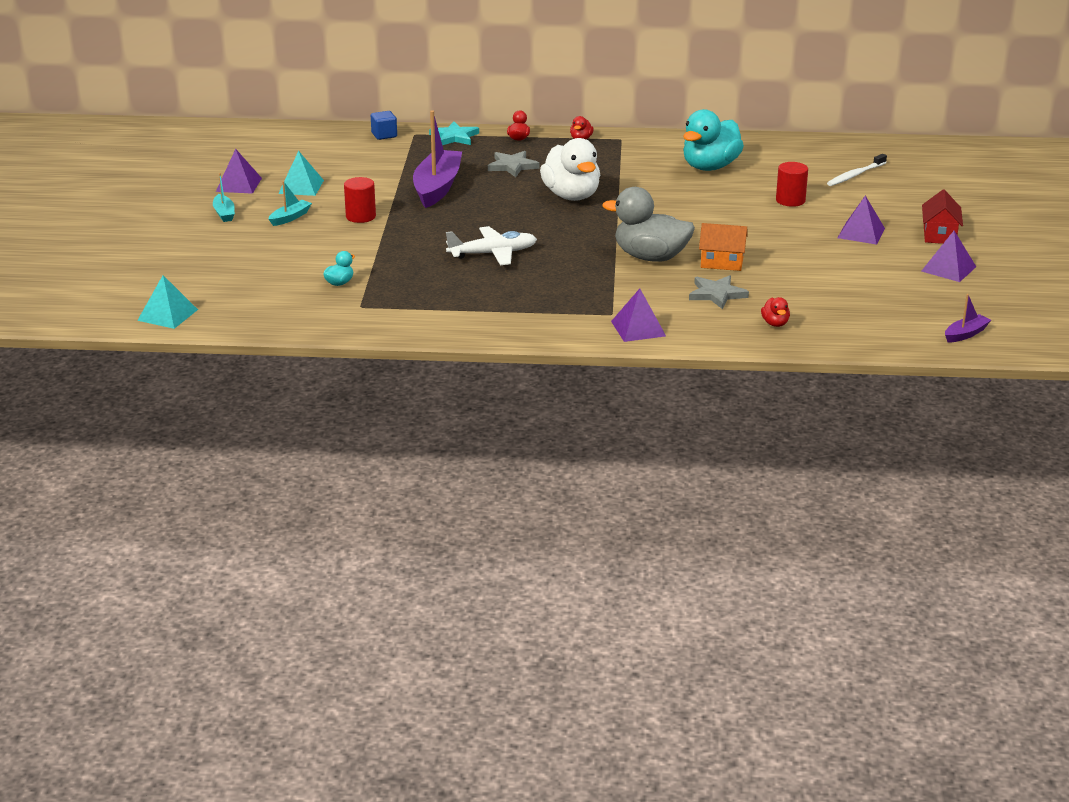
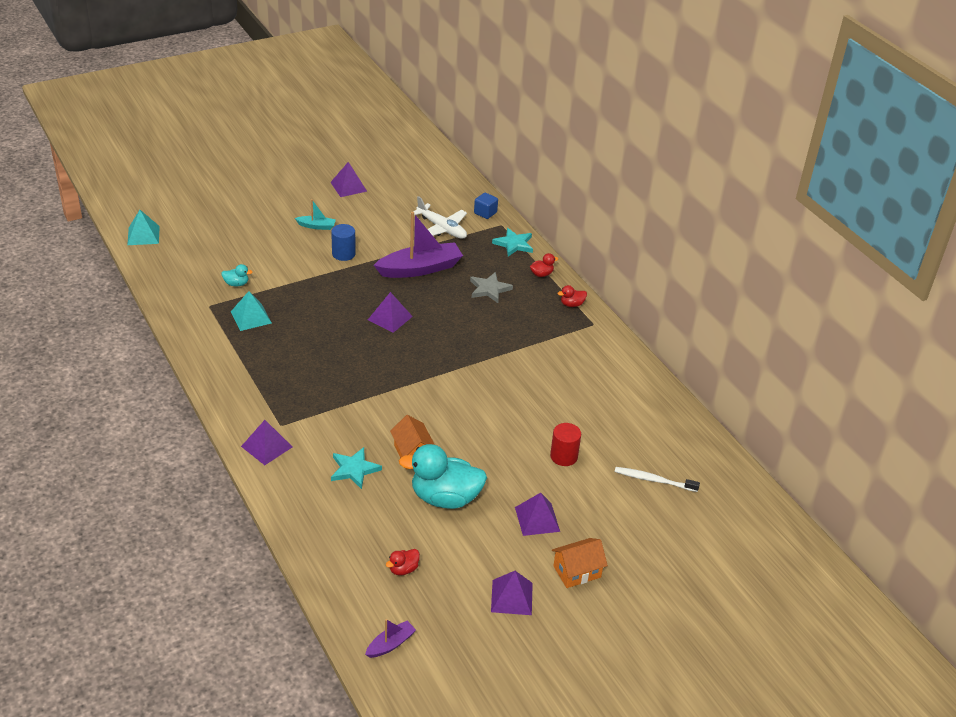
camera: 55 degrees right, 10 degrees up
turquoise boat [213,173,235,222] -> none
turquoise pyramid [278,151,324,196] -> turquoise pyramid moved to [231,291,272,331]
red cylinder [344,177,376,223] -> blue cylinder [331,224,356,261]
white plane [446,226,537,265] -> white plane moved to [413,196,467,239]
white duck [540,138,600,201] -> none
grey duck [602,187,695,262] -> none
turquoise duck [683,109,744,171] -> turquoise duck moved to [399,444,487,509]
grey star [689,275,749,309] -> turquoise star [331,447,382,489]
red duck [761,297,790,327] -> red duck moved to [386,549,420,575]
red house [922,190,963,244] -> orange house [552,538,608,588]
purple boat [945,294,991,343] -> purple boat turned 60 degrees counterclockwise [365,619,416,658]
none -> purple pyramid [368,292,413,333]

